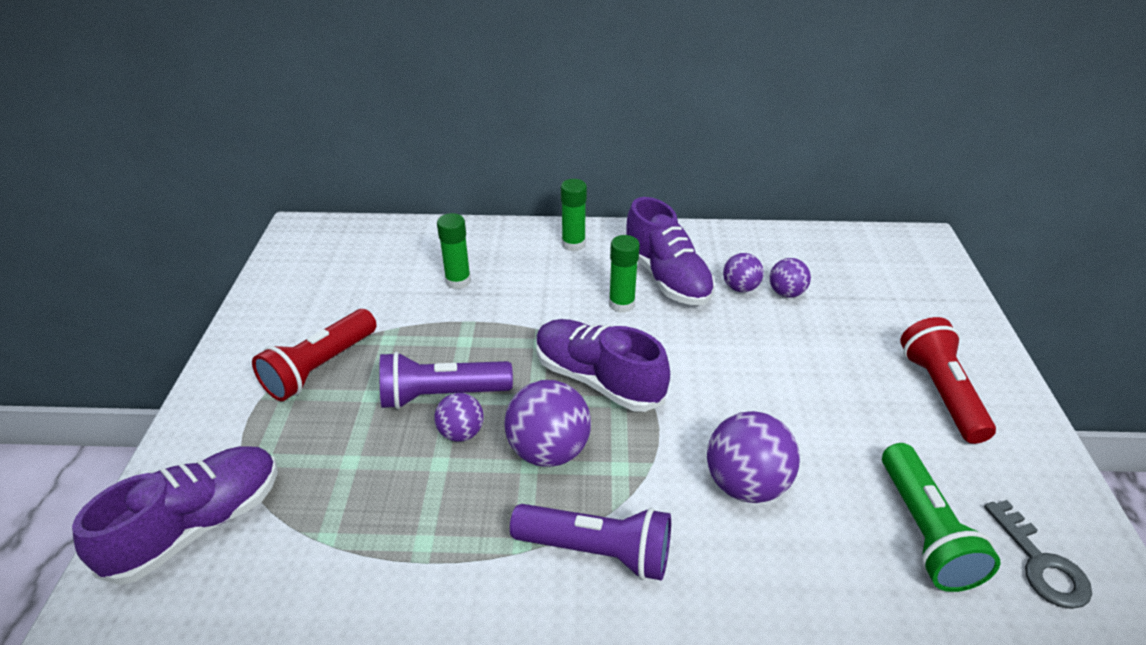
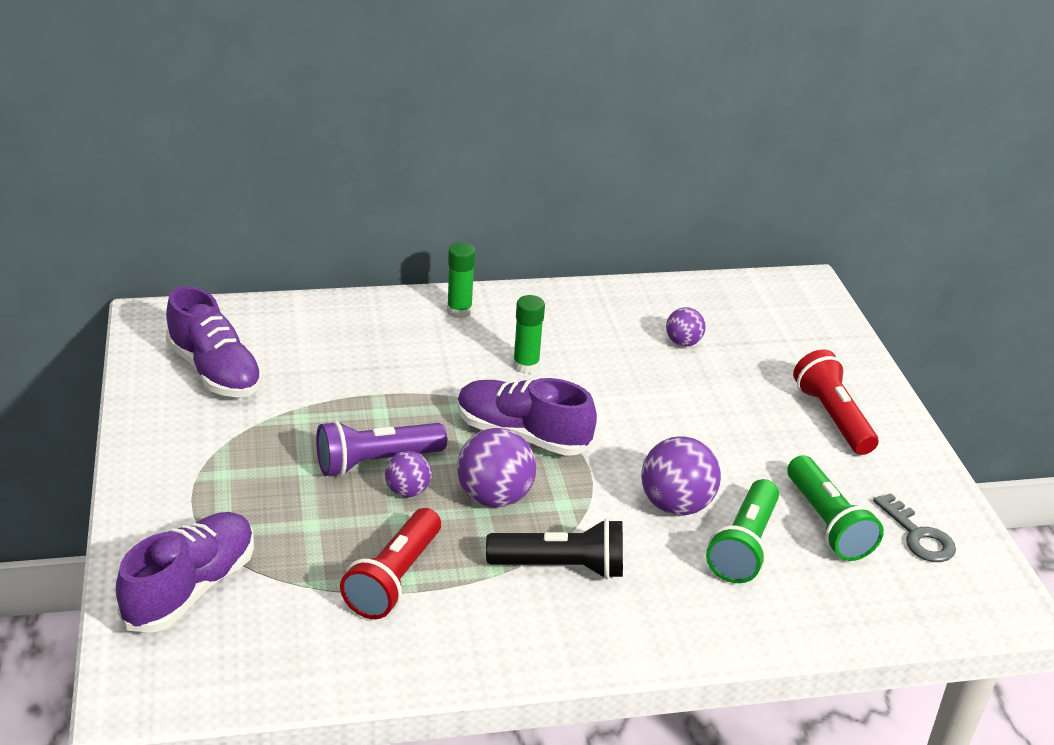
camera: 15 degrees left, 5 degrees down
red flashlight [252,309,377,401] -> red flashlight moved to [340,508,441,619]
green glue stick [437,213,471,289] -> none
purple flashlight [510,504,671,580] -> black flashlight [486,519,623,579]
purple shoe [626,197,715,305] -> purple shoe moved to [166,286,263,398]
purple ball [723,253,764,292] -> none
none -> green flashlight [706,479,779,583]

